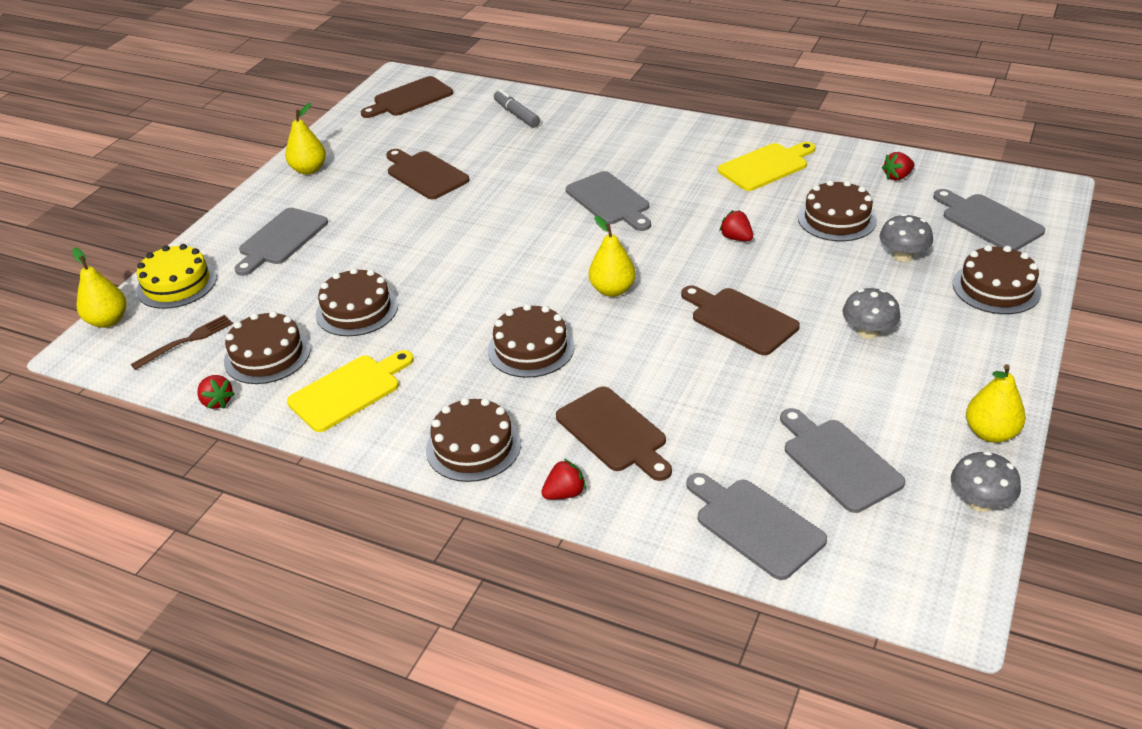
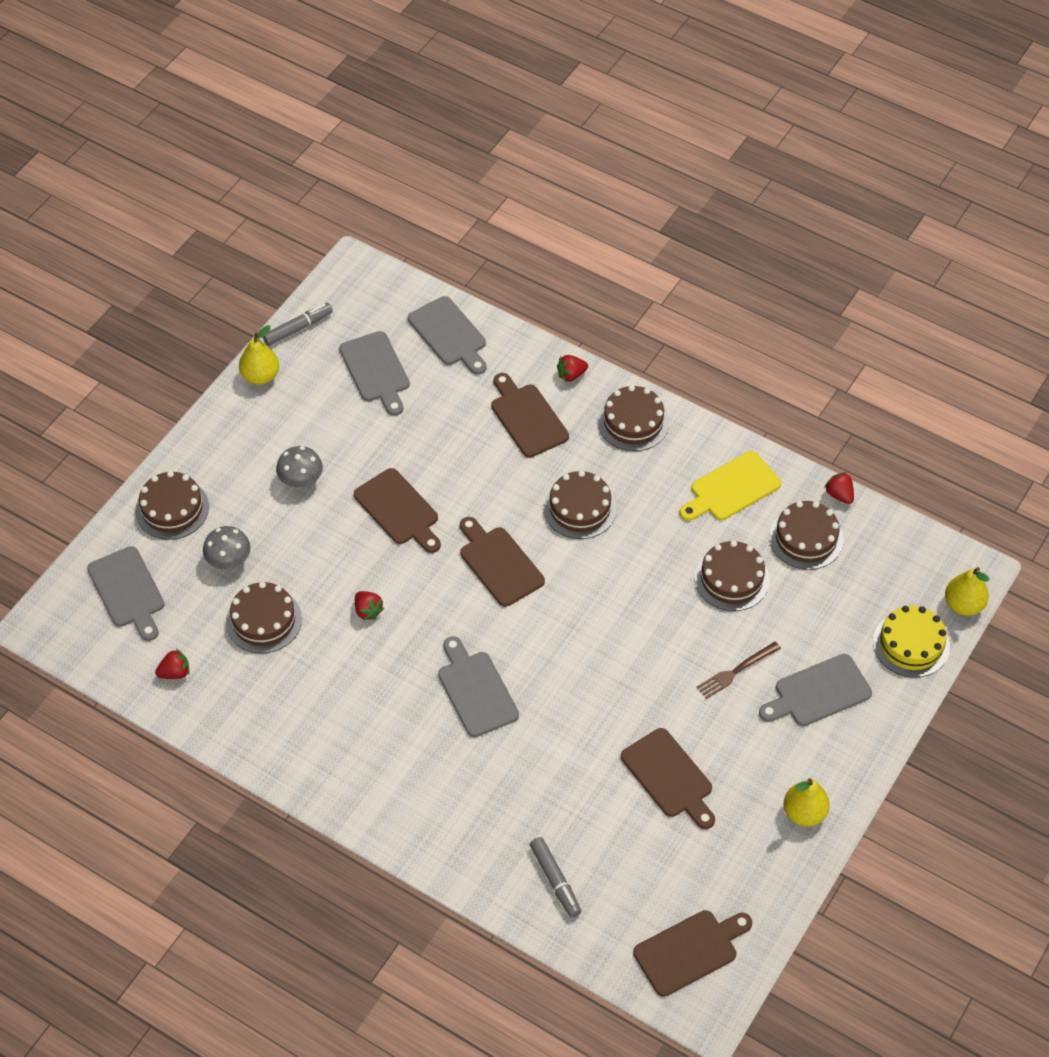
camera: 175 degrees left, 15 degrees up
brown fork [131,315,233,370] -> brown fork moved to [697,642,781,699]
grey cutting board [234,208,328,276] -> grey cutting board turned 150 degrees counterclockwise [759,654,872,726]
yellow pear [589,215,636,297] -> brown cutting board [460,517,545,607]
yellow cutting board [718,142,816,191] -> none
grey mushroom [951,451,1021,512] -> grey marker [263,303,333,346]

